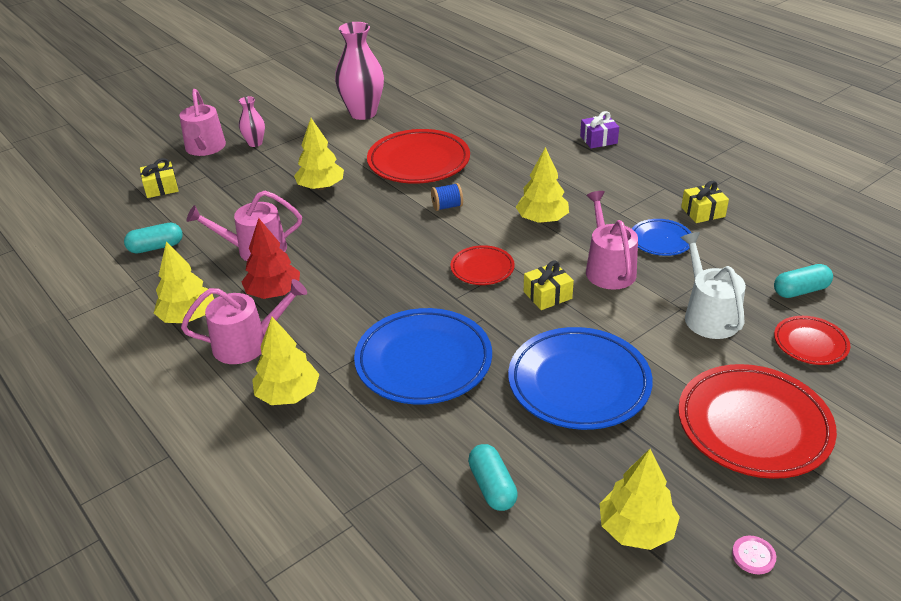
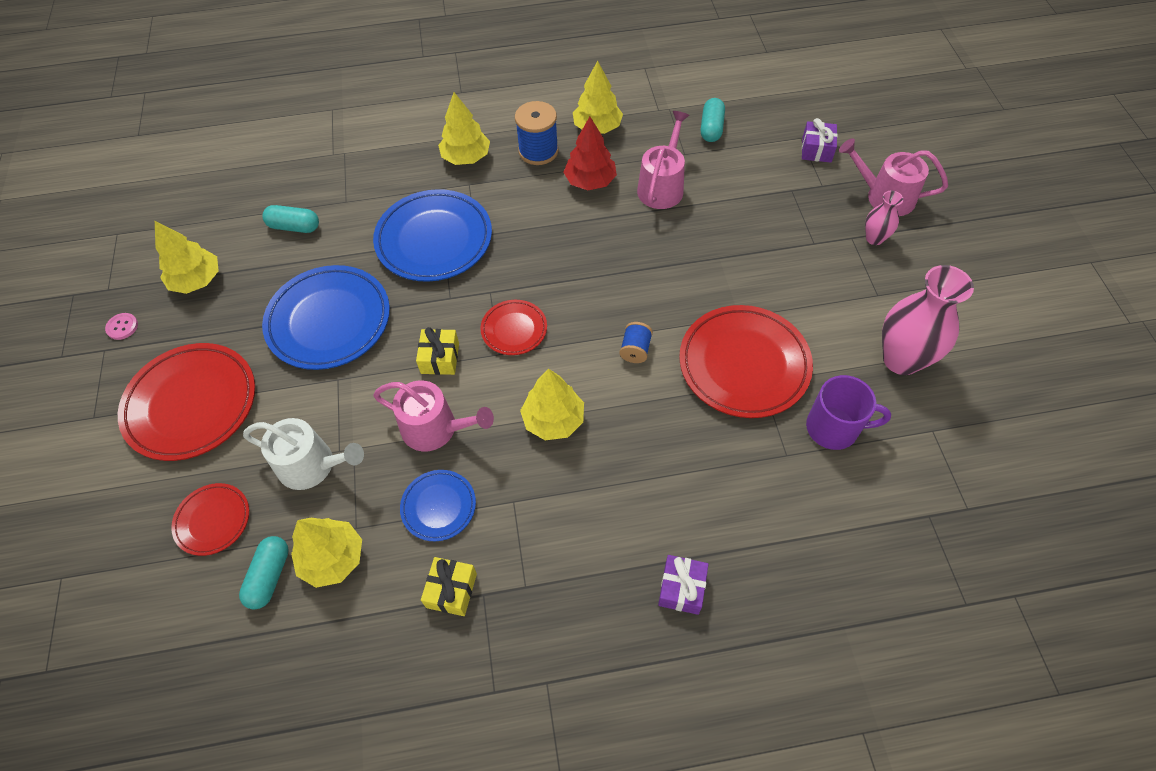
camera: 120 degrees right, 20 degrees up
yellow gift [140,158,178,198] -> purple gift [802,118,838,163]
pink watering can [181,279,307,364] -> blue spool [515,101,559,165]
yellow tree [294,118,344,190] -> yellow tree moved to [291,518,362,588]
none -> purple mug [806,375,891,450]

